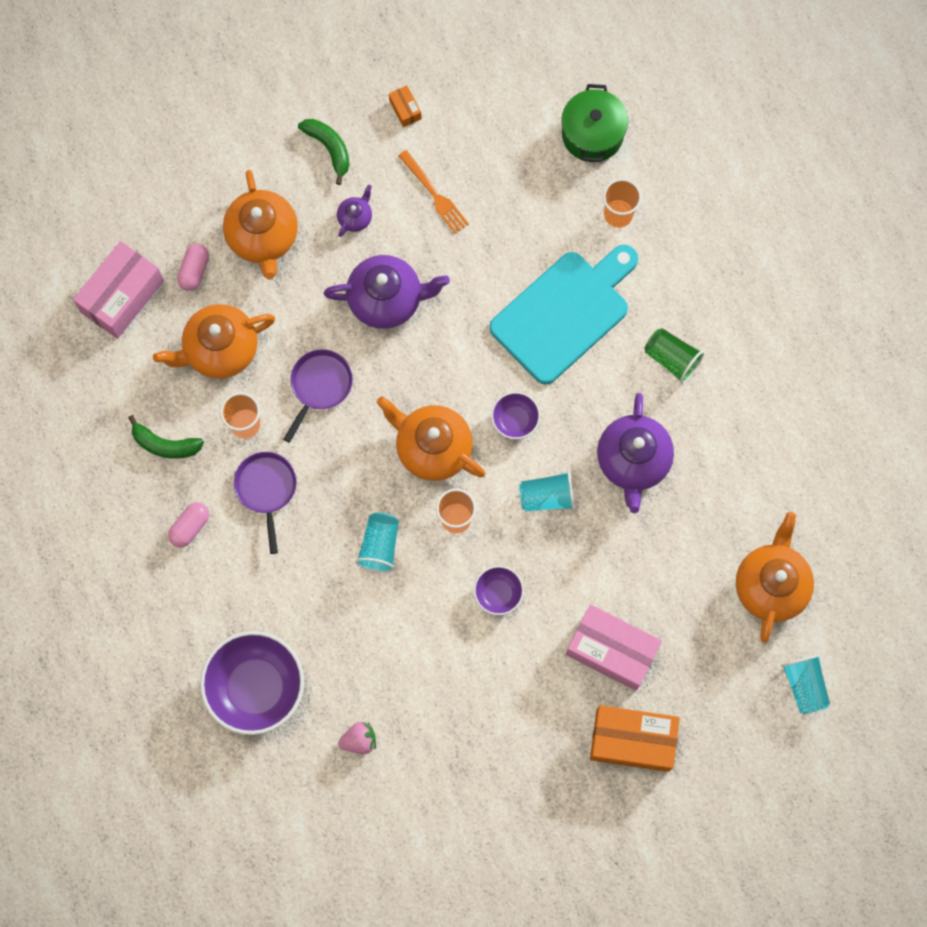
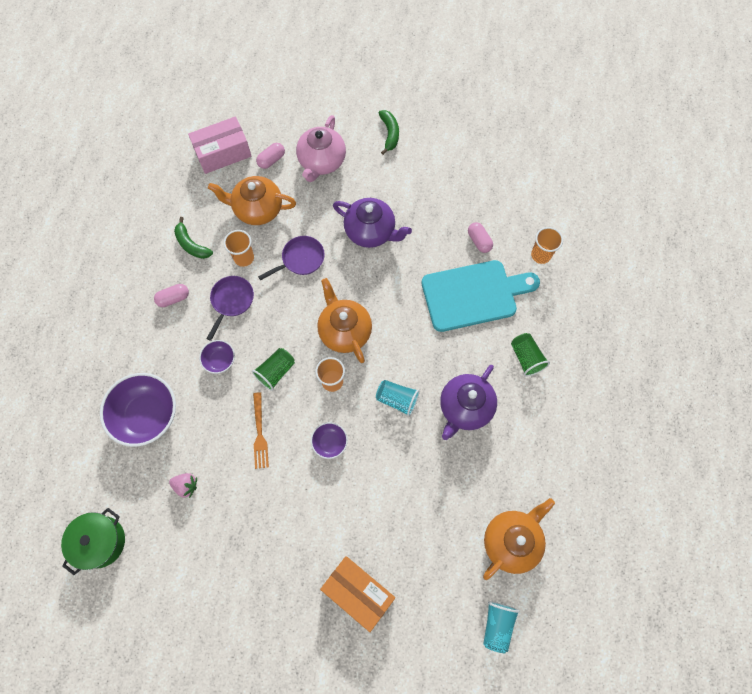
camera: 30 degrees right, 5 degrees down
orange teapot [223,170,298,280] -> pink teapot [296,115,346,182]
purple teapot [337,185,372,237] -> none
turquoise cup [355,512,399,572] -> green cup [252,348,295,391]
orange box [389,85,422,127] -> none
orange fork [398,150,469,234] -> orange fork moved to [253,392,269,469]
purple bowl [491,392,540,439] -> purple bowl moved to [199,340,235,374]
green pot [561,84,628,162] -> green pot moved to [61,508,125,575]
pink box [566,604,662,691] -> none
none -> pink capsule [468,222,493,253]

